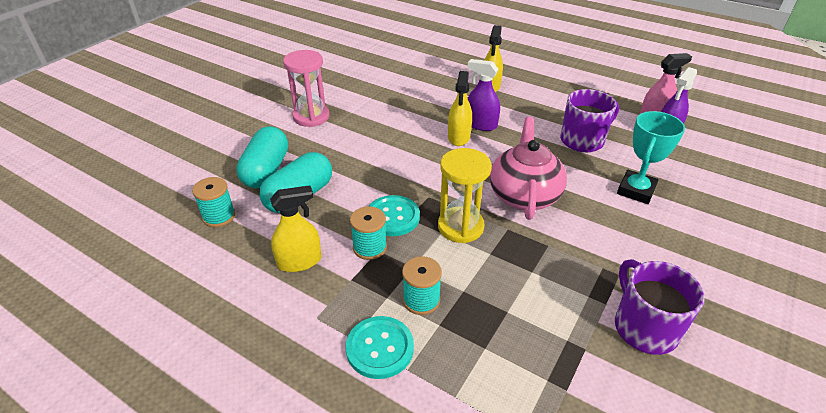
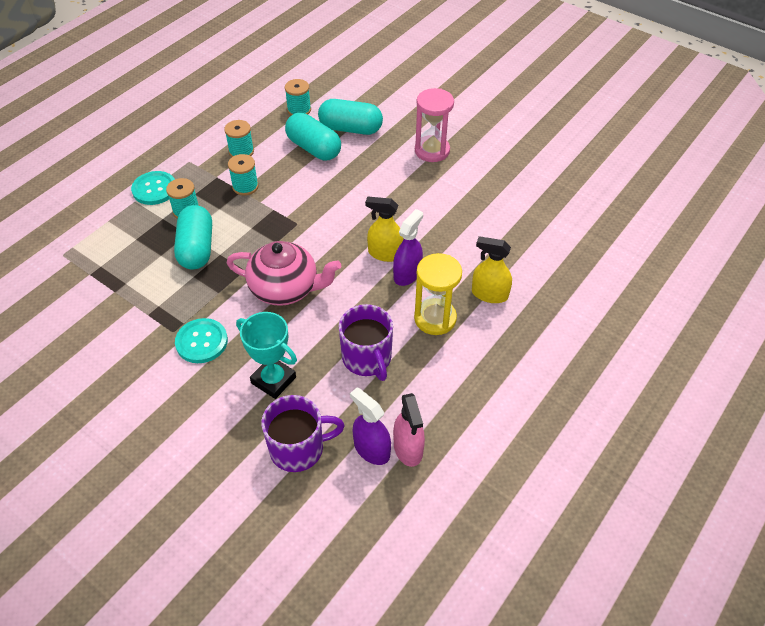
camera: 95 degrees right, 10 degrees up
yellow spray bottle [270,185,322,272] -> turquoise spool [224,120,254,157]
turquoise button [369,195,420,236] -> turquoise button moved to [175,318,228,363]
yellow hourglass [438,148,492,243] -> yellow hourglass moved to [414,253,462,335]
purple mug [615,259,705,355] -> purple mug moved to [261,395,345,472]
none -> turquoise capsule [174,205,212,270]

